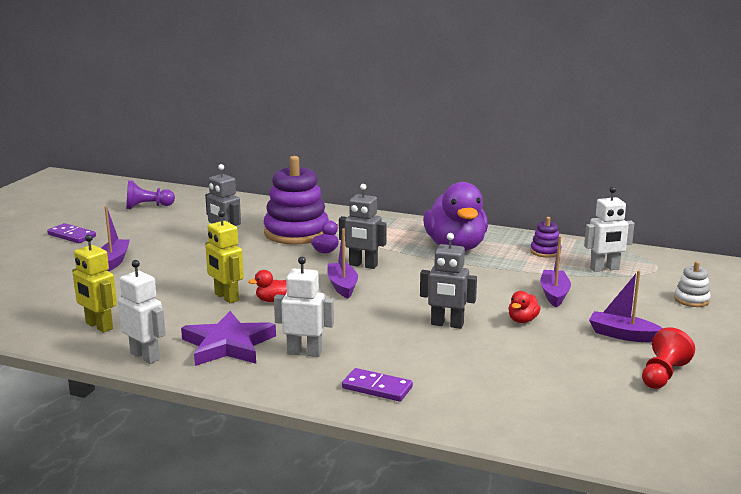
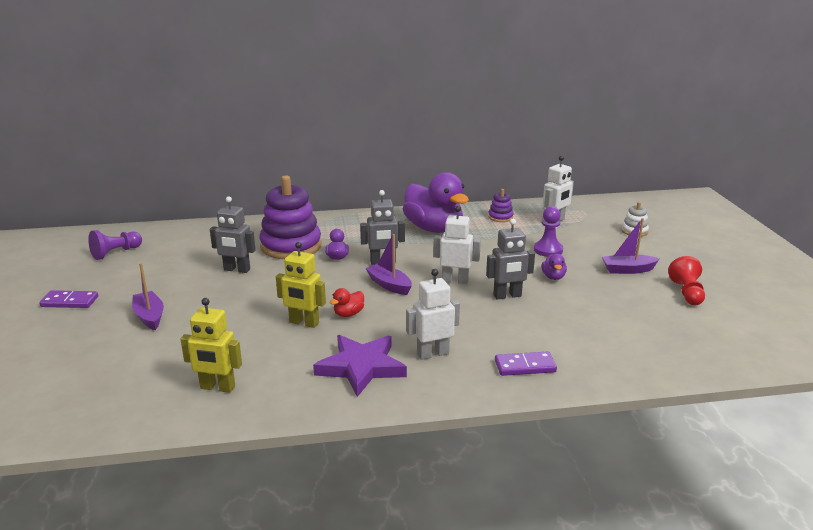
camera: 30 degrees left, 5 degrees up
white robot [118,260,166,364] -> white robot moved to [433,206,481,284]
red duck [508,291,541,323] -> purple duck [541,254,567,280]
purple boat [540,236,571,307] -> purple pawn [534,206,563,257]

